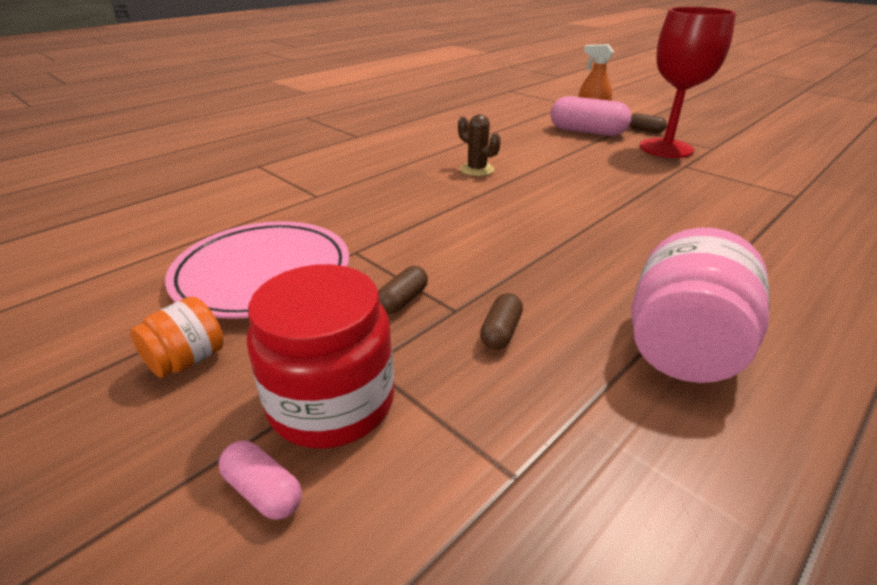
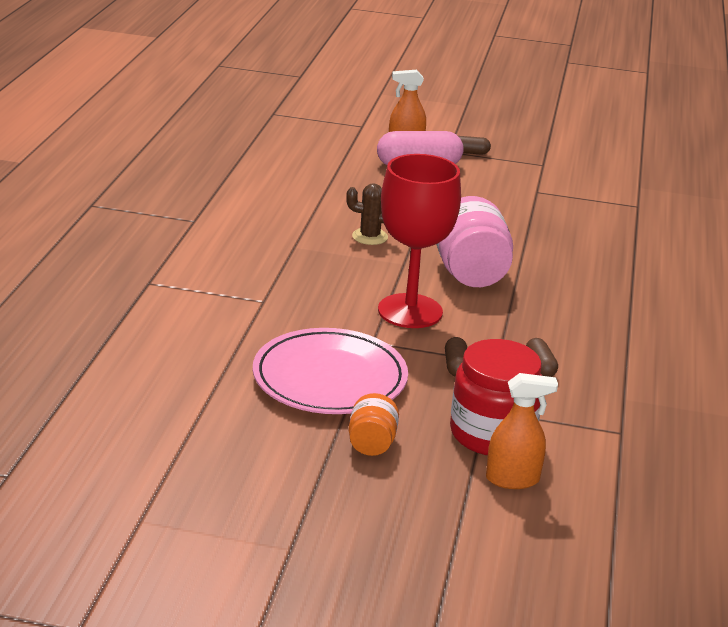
camera: 35 degrees left, 5 degrees down
pink capsule [218,441,302,520] -> orange spray bottle [486,373,558,489]
pink jar [631,228,770,383] -> pink jar moved to [436,196,513,287]
red goblet [640,7,736,158] -> red goblet moved to [378,154,461,328]

